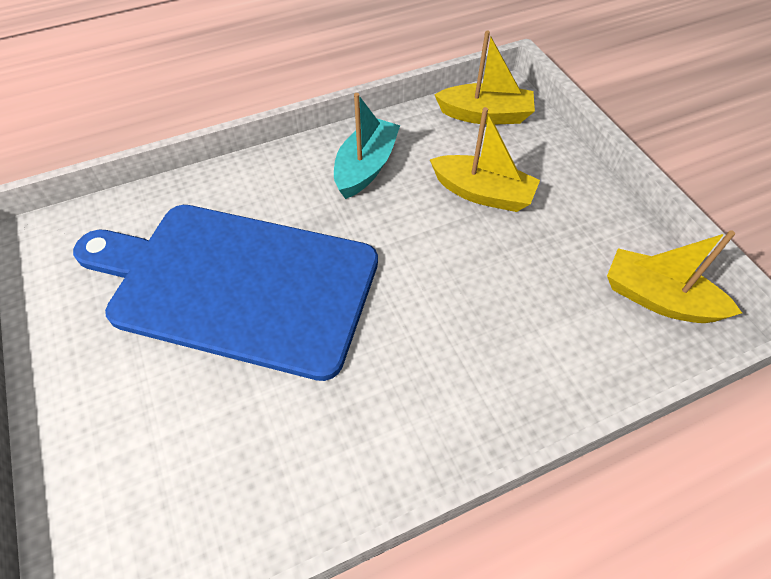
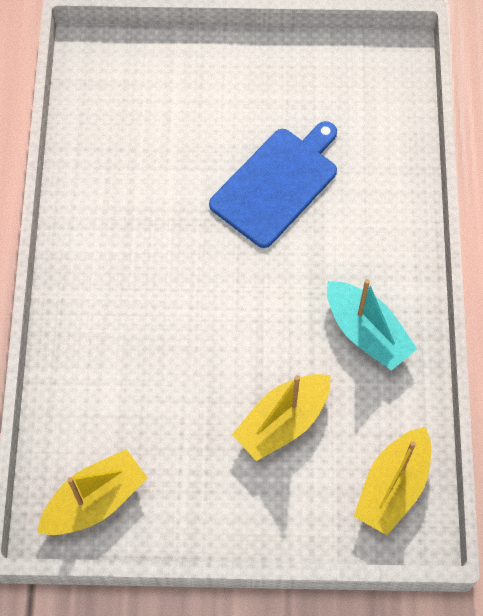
camera: 115 degrees right, 10 degrees up
blue cutting board [73,205,378,381] -> blue cutting board [209,121,337,248], size x0.58

